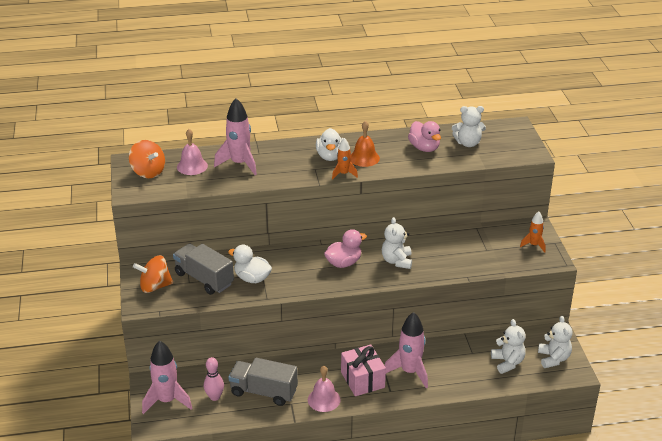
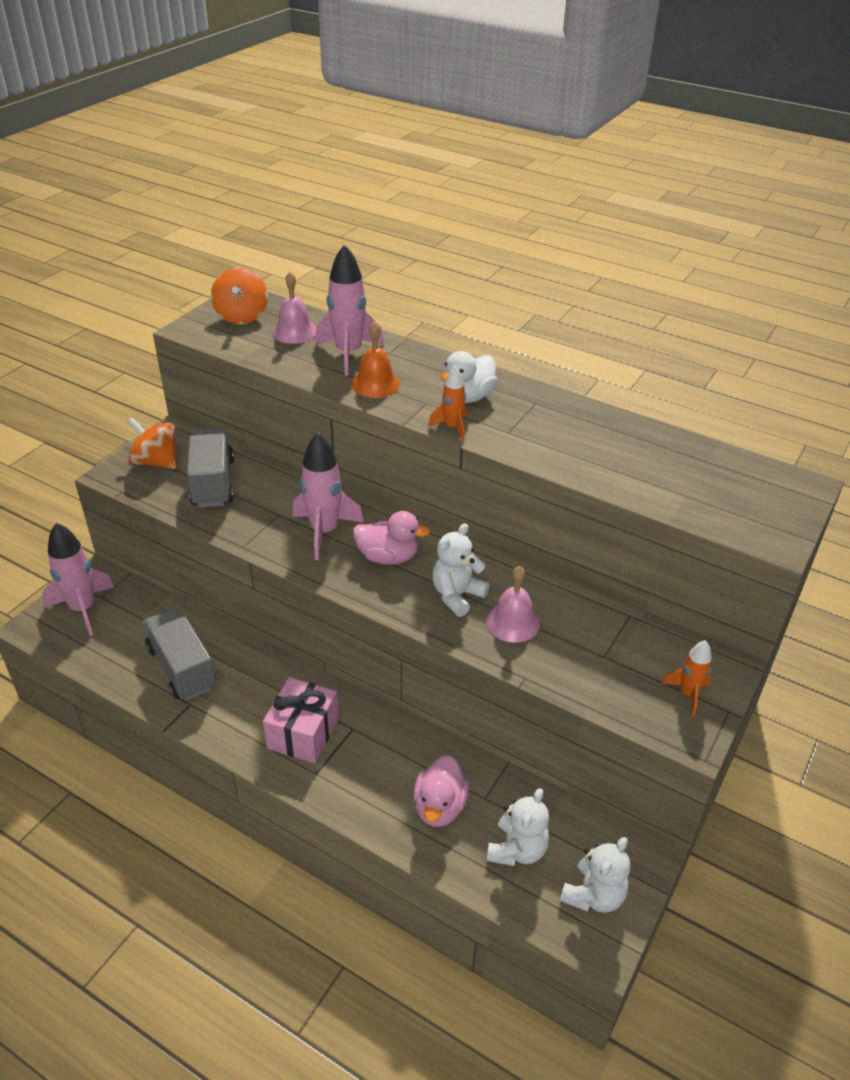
camera: 40 degrees right, 5 degrees up
pink bowling pin [204,357,224,401] -> none
white duck [228,245,272,283] -> none
pink bell [308,366,341,412] -> pink bell moved to [486,566,540,643]
orange bell [351,121,380,167] -> orange bell moved to [351,322,400,398]
pink rocket [385,312,428,388] -> pink rocket moved to [292,432,364,560]
pink duck [408,121,441,152] -> pink duck moved to [413,755,469,827]
white teddy bear [452,106,486,147] -> none

